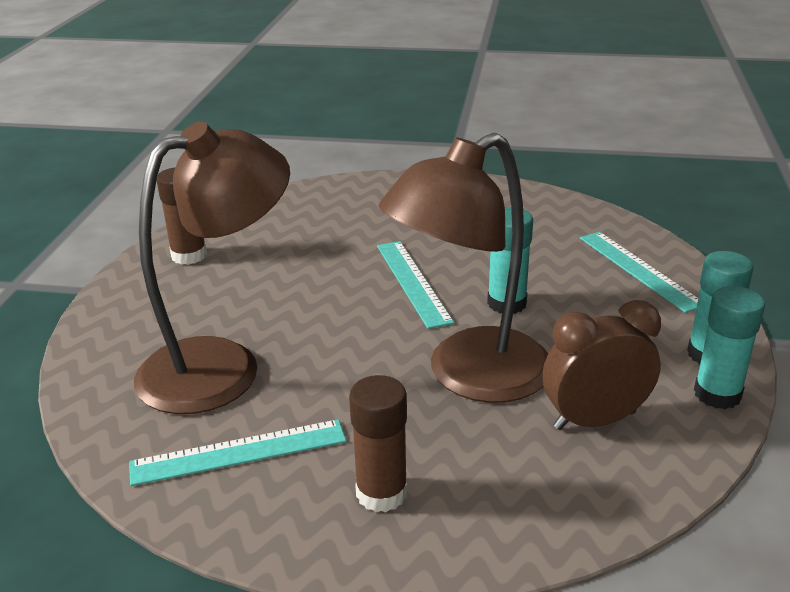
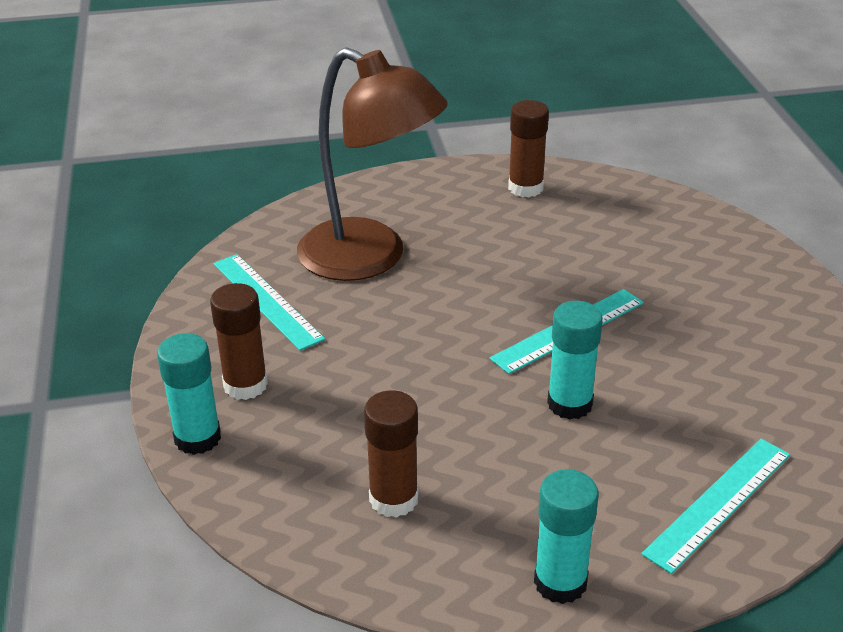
camera: 70 degrees right, 5 degrees up
brown lamp [379,133,548,403] -> none
brown clock [543,300,661,430] -> brown glue stick [364,390,419,518]
turquoise glue stick [694,286,765,409] -> turquoise glue stick moved to [157,333,221,455]

